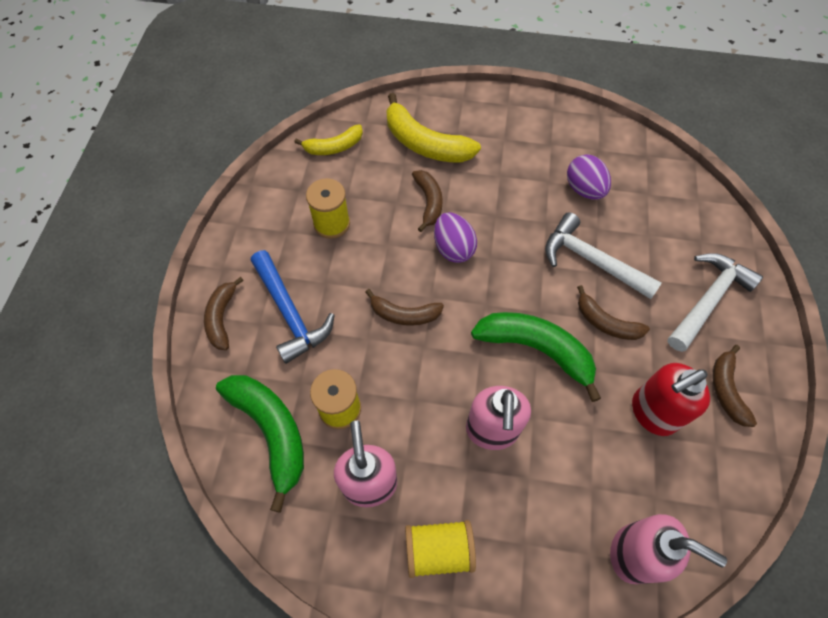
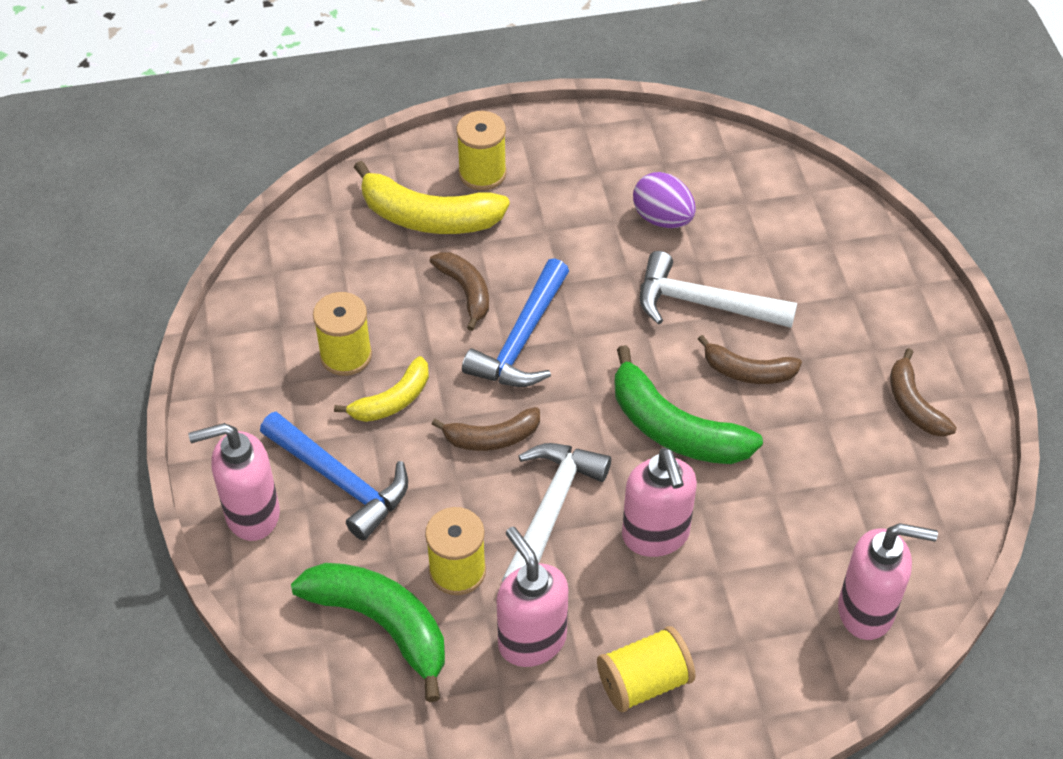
camera: 20 degrees left, 10 degrees down
brown banana [204,277,244,350] -> pink soap dispenser [188,423,280,541]
yellow banana [294,124,363,155] -> yellow banana moved to [334,356,429,422]
purple egg [434,212,477,263] -> blue hammer [462,258,569,387]
green banana [471,312,601,402] -> green banana turned 150 degrees counterclockwise [614,345,763,464]
red soap dispenser [632,363,710,436] -> none
white hammer [667,253,763,352] -> white hammer moved to [502,443,611,581]
none -> yellow spool [456,111,506,190]

